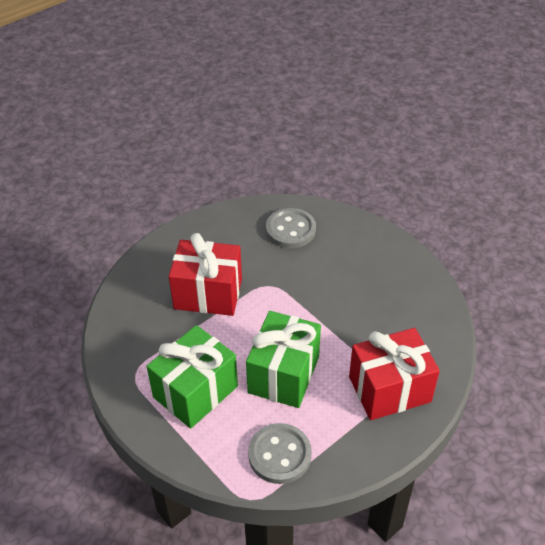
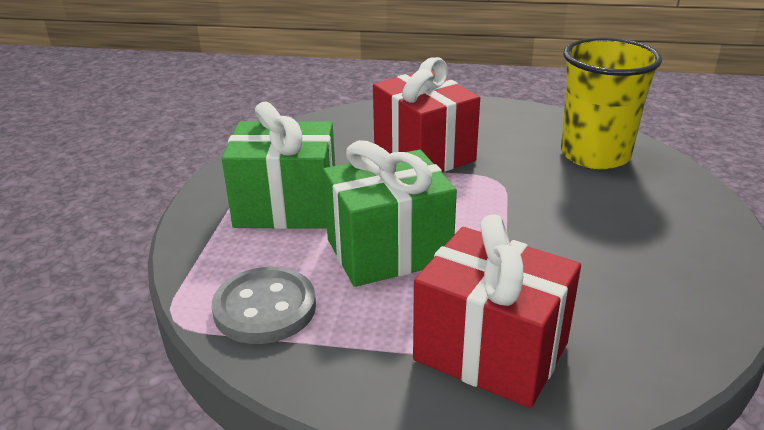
camera: 50 degrees right, 15 degrees down
grey button [266,208,316,248] -> yellow cup [561,38,662,169]

